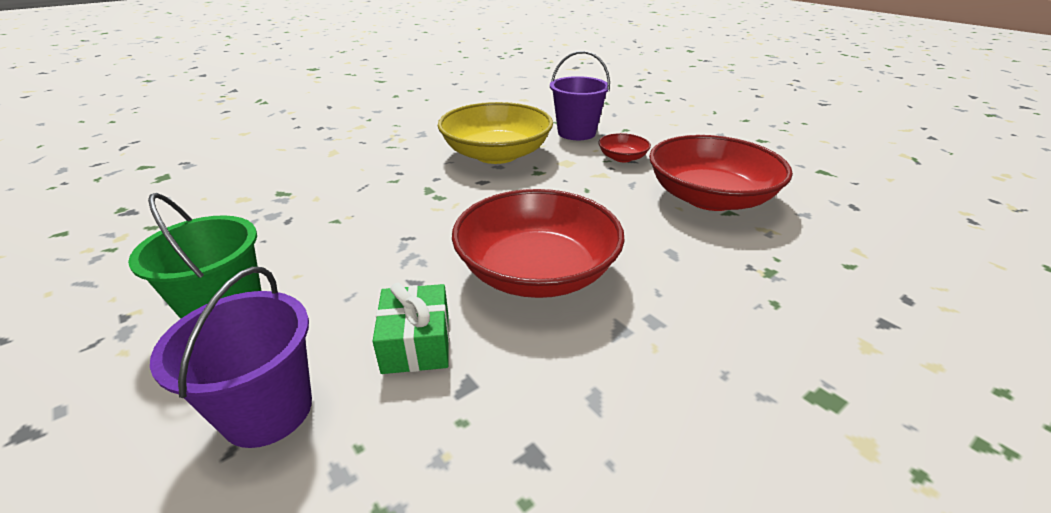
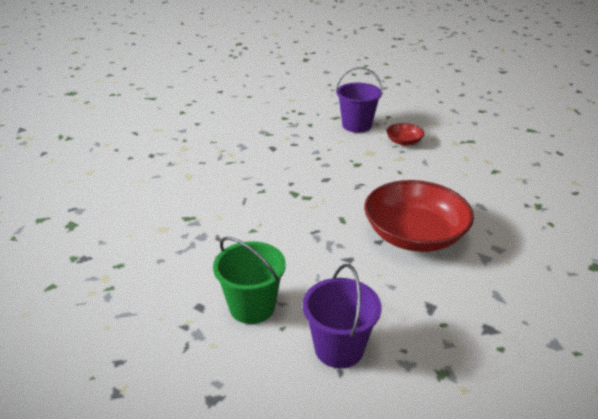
camera: 20 degrees left, 0 degrees up
green gift [372,282,449,374] -> none
yellow bowl [438,102,553,164] -> none
red bowl [649,135,793,211] -> none

